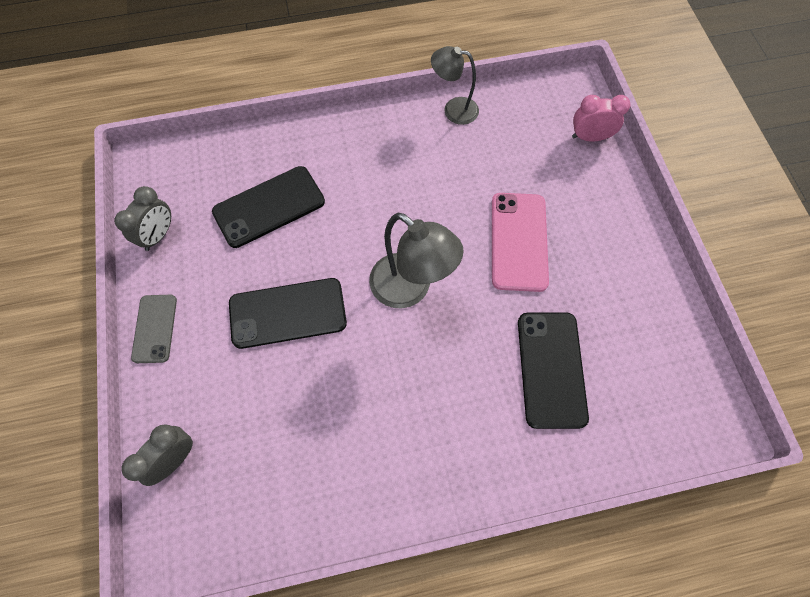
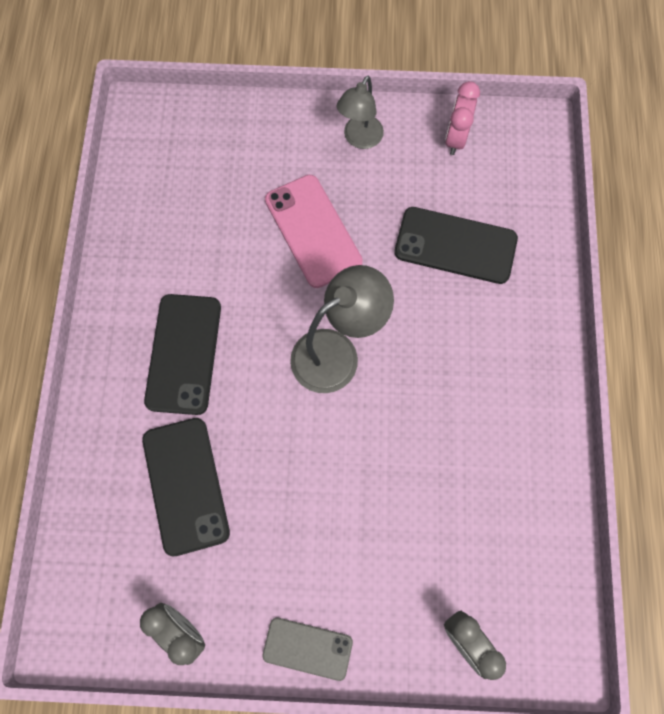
camera: 75 degrees left, 5 degrees up
black phone [229,278,347,349] -> black phone moved to [144,294,221,415]
grey lamp [431,46,479,125] -> grey lamp moved to [337,76,384,149]
pink phone [492,193,549,292] -> pink phone turned 45 degrees clockwise [265,175,363,288]
pink clock [572,95,630,142] -> pink clock moved to [445,81,480,155]

